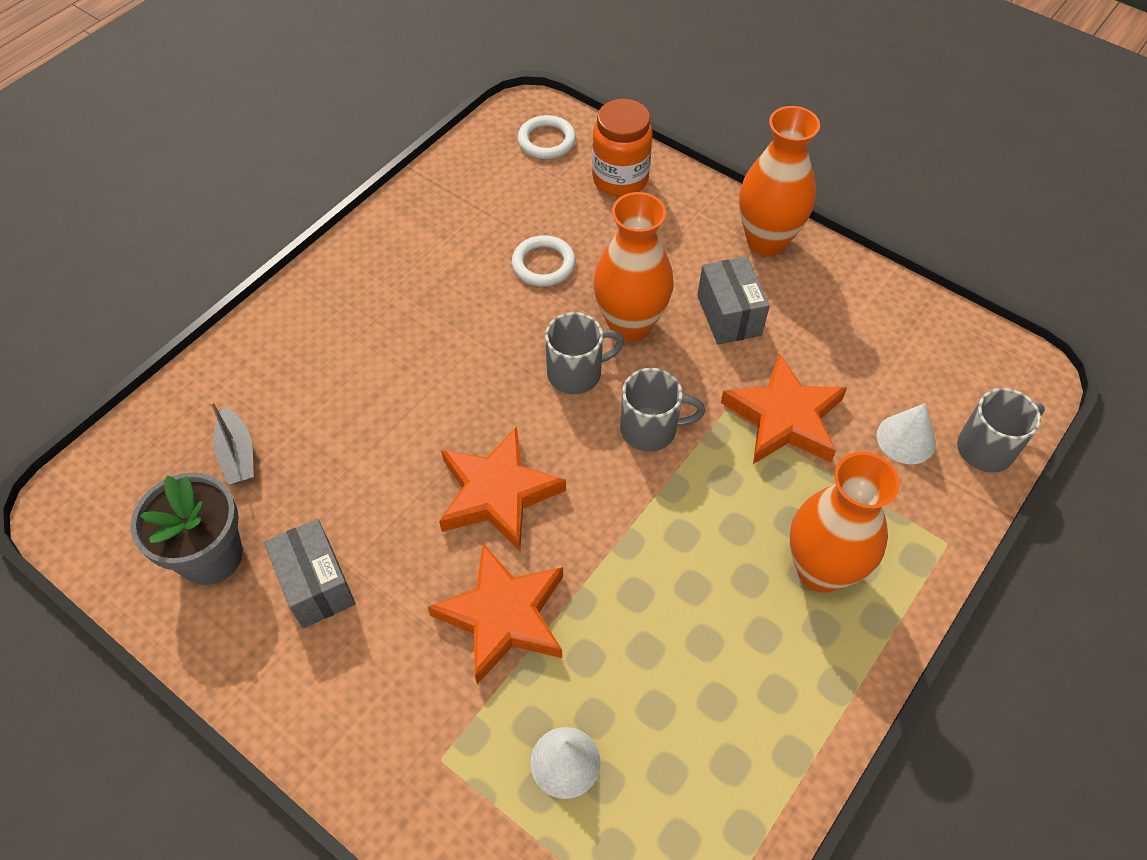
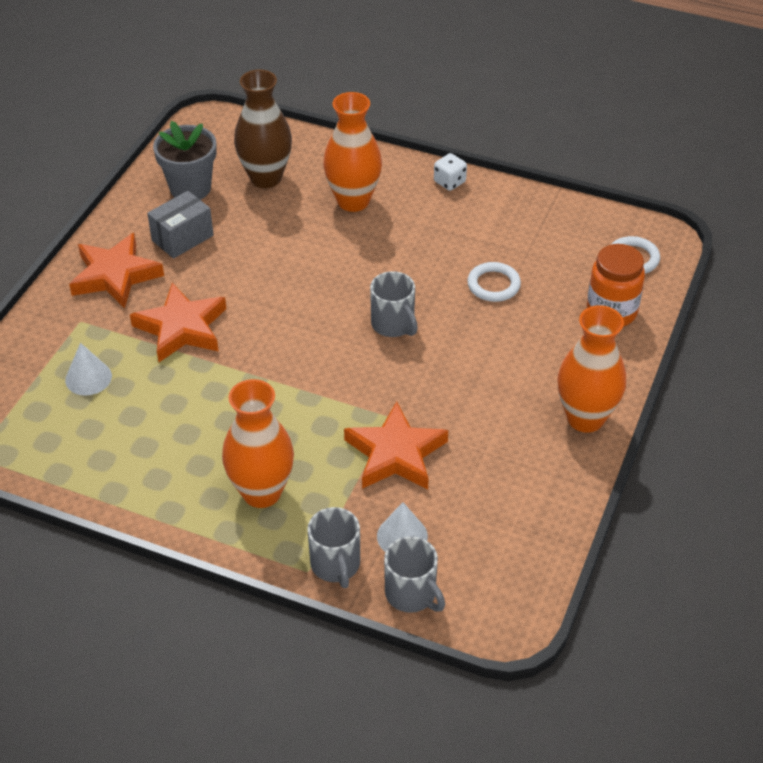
camera: 75 degrees right, 10 degrees down
grey boat [210,401,254,485] -> brown vase [234,70,292,188]
orange star [439,426,566,551] -> orange star moved to [69,233,164,308]
orange vase [593,192,673,342] -> orange vase moved to [323,92,382,212]
grey mug [620,368,705,452] -> grey mug moved to [307,507,360,588]
grey box [697,256,770,345] -> none
none -> white dice [434,153,467,191]

